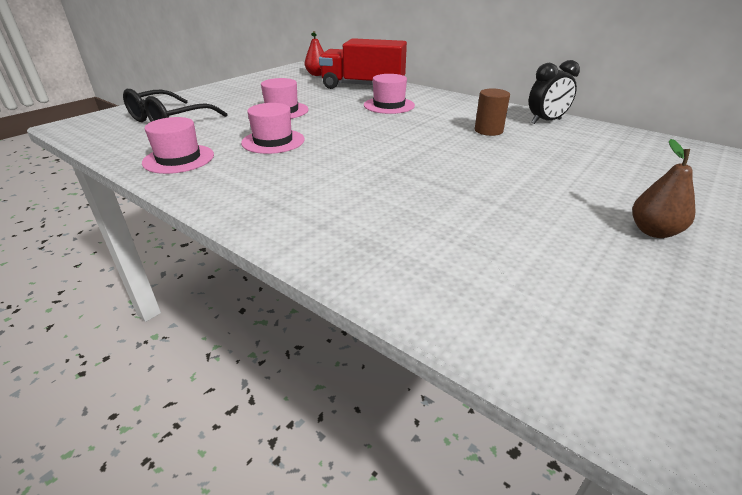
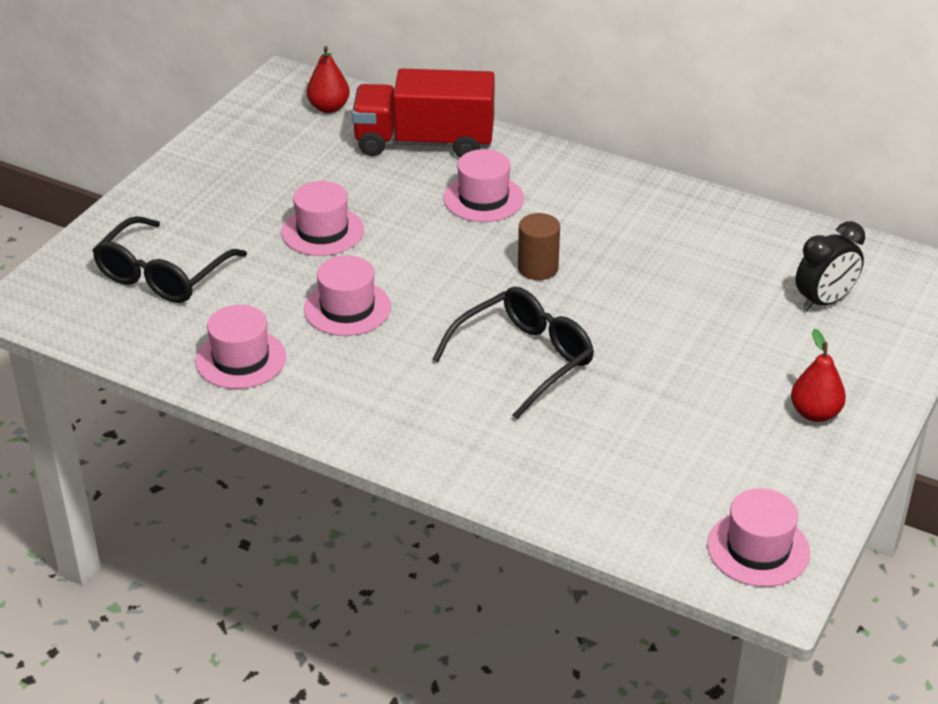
camera: 10 degrees left, 5 degrees up
brown cylinder [475,89,510,136] -> brown cylinder moved to [518,213,560,280]
black clock [529,60,580,124] -> black clock moved to [795,221,865,312]
brown pear [632,139,695,238] -> red pear [791,329,846,422]
none -> black glasses [432,287,594,419]
none -> pink hat [707,488,810,587]

